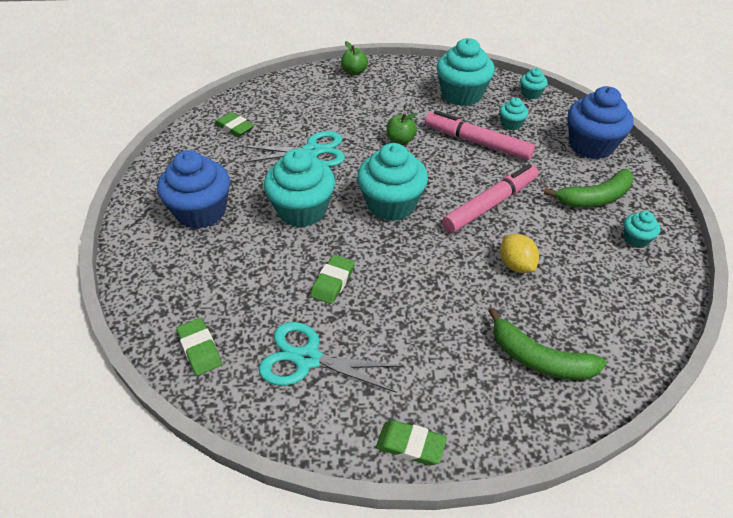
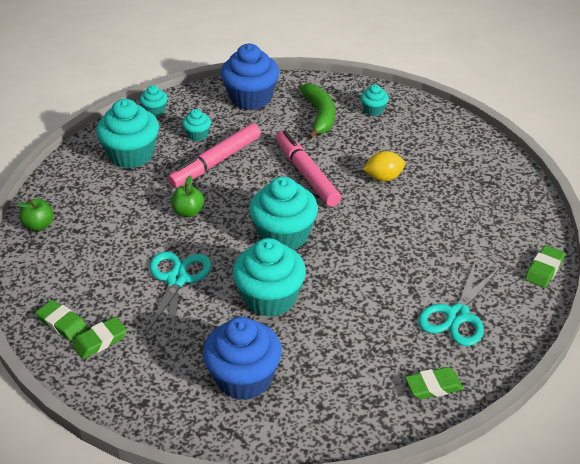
camera: 75 degrees left, 5 degrees down
green eraser [311,255,354,304] -> green eraser moved to [36,300,88,341]
green banana [488,308,606,380] -> none

